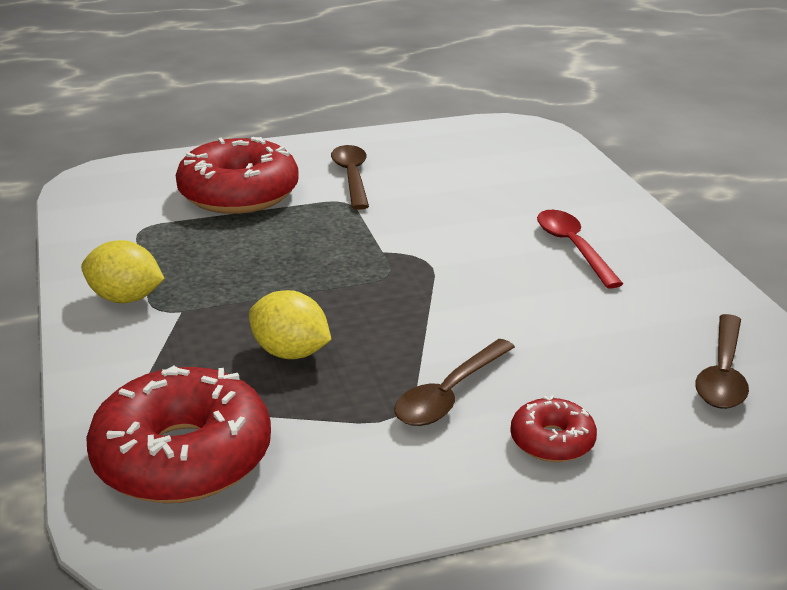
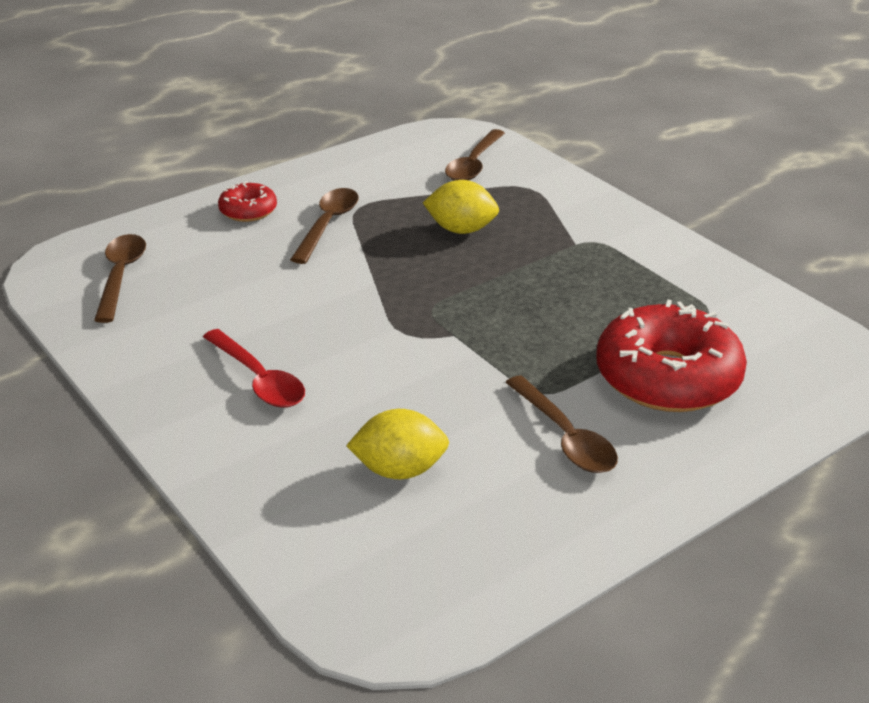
camera: 160 degrees right, 5 degrees up
yellow lemon [81,240,165,303] -> yellow lemon moved to [346,409,449,479]
red donut [86,366,271,503] -> brown spoon [445,129,505,181]

